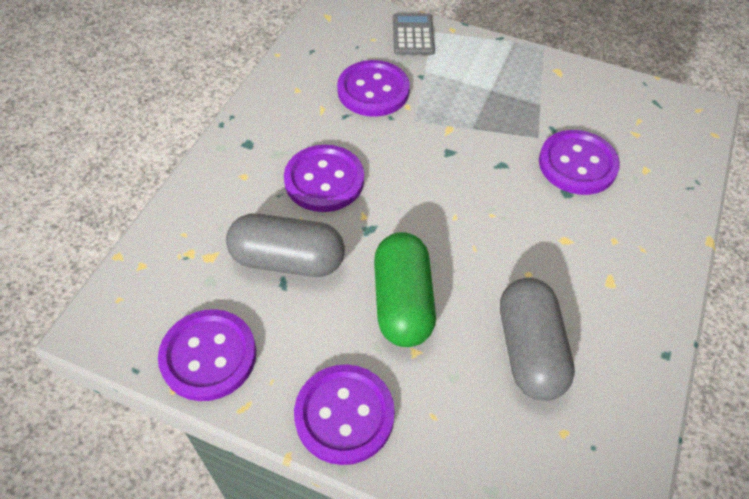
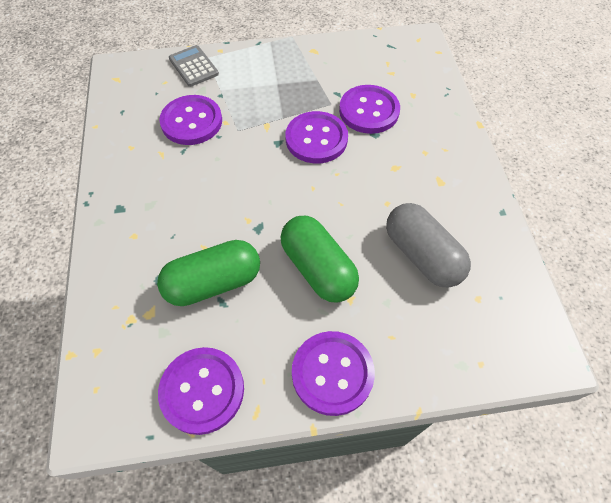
camera: 30 degrees left, 5 degrees up
grey capsule [226,213,345,277] -> green capsule [157,240,260,306]
purple button [284,145,364,212] -> purple button moved to [285,111,348,163]

